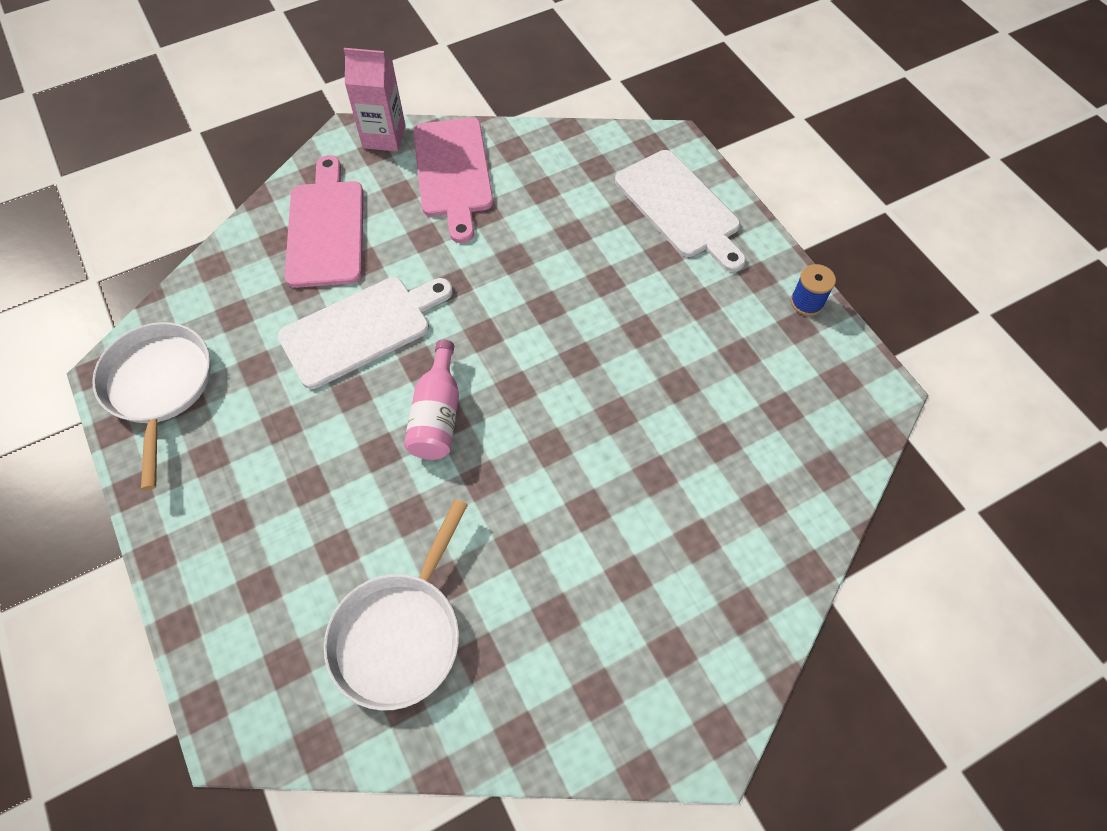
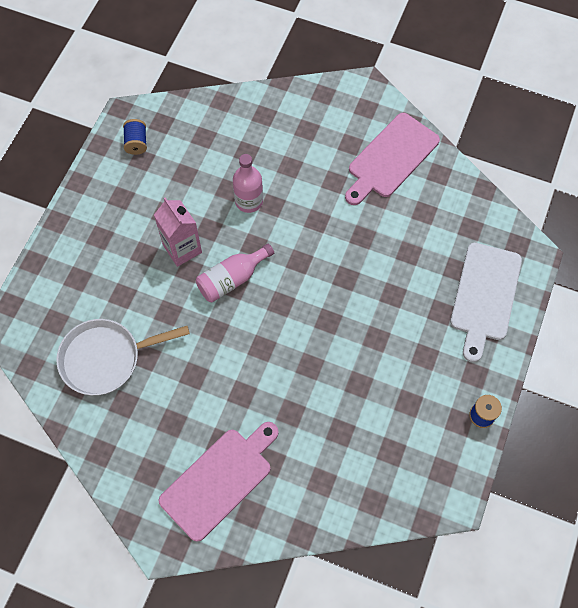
camera: 50 degrees right, 5 degrees up
white pan [92,322,210,490] -> blue spool [123,119,147,155]
white cutting board [278,277,453,389] -> pink bottle [233,154,263,213]
pink cutting board [285,155,364,288] -> pink cutting board moved to [159,422,279,542]
pink carton [344,48,406,152] -> pink carton moved to [154,197,202,267]

